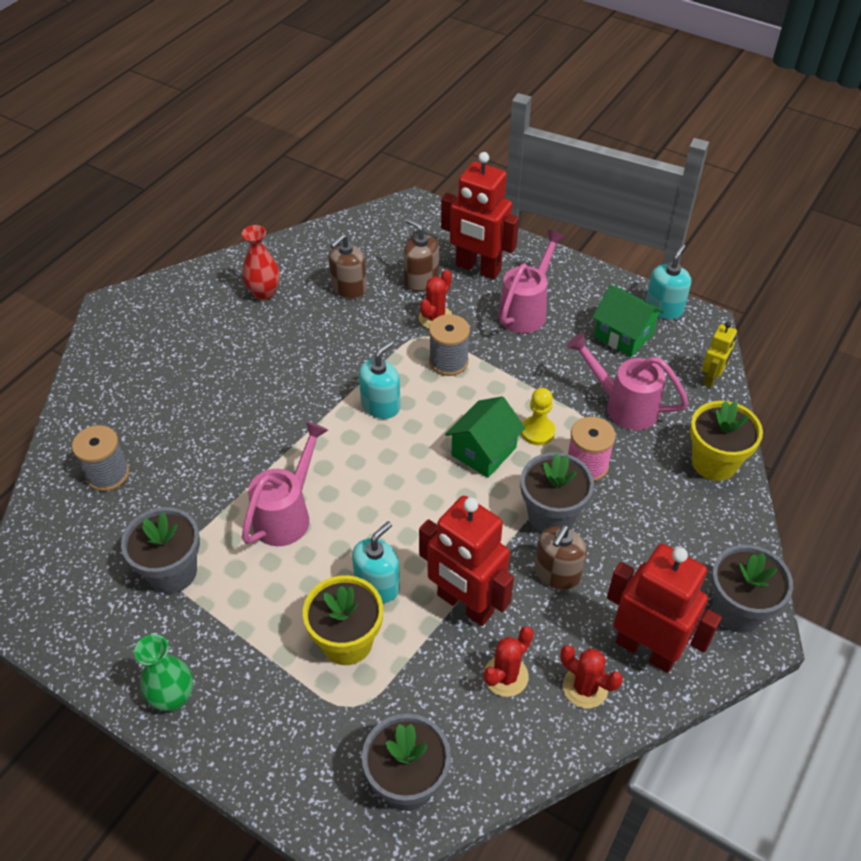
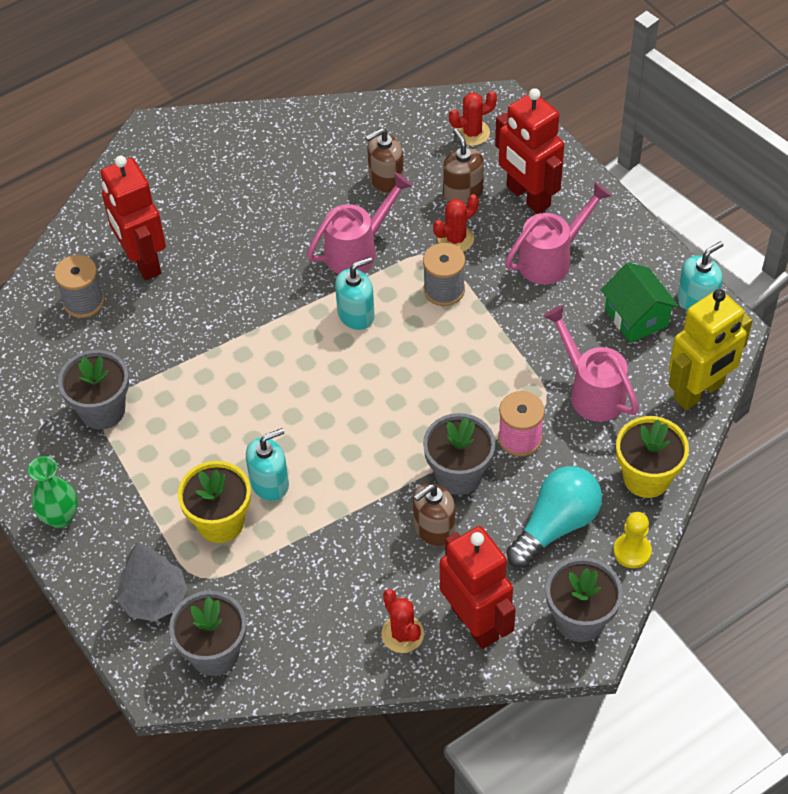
camera: 25 degrees right, 5 degrees up
red vase [242,225,280,300] -> none
pink watering can [242,422,328,546] -> pink watering can moved to [307,172,413,274]
red robot [419,496,514,626] -> red robot moved to [101,156,166,280]
green house [445,396,525,478] -> none
red cactus [484,626,534,697] -> red cactus moved to [449,91,497,146]
yellow pawn [521,388,555,445] -> yellow pawn moved to [613,512,652,568]
yellow robot [702,322,737,388] -> yellow robot [669,289,753,410], size x1.94
none -> grey tree [116,541,187,621]
none -> turquoise light bulb [506,466,602,568]

